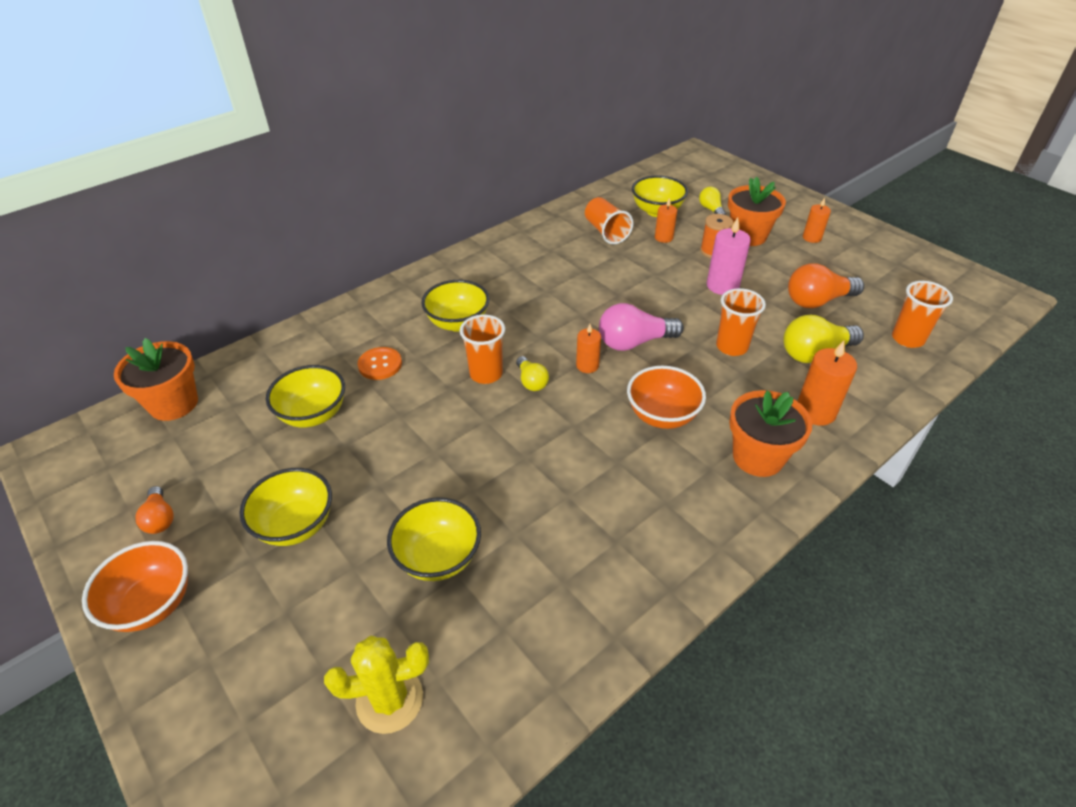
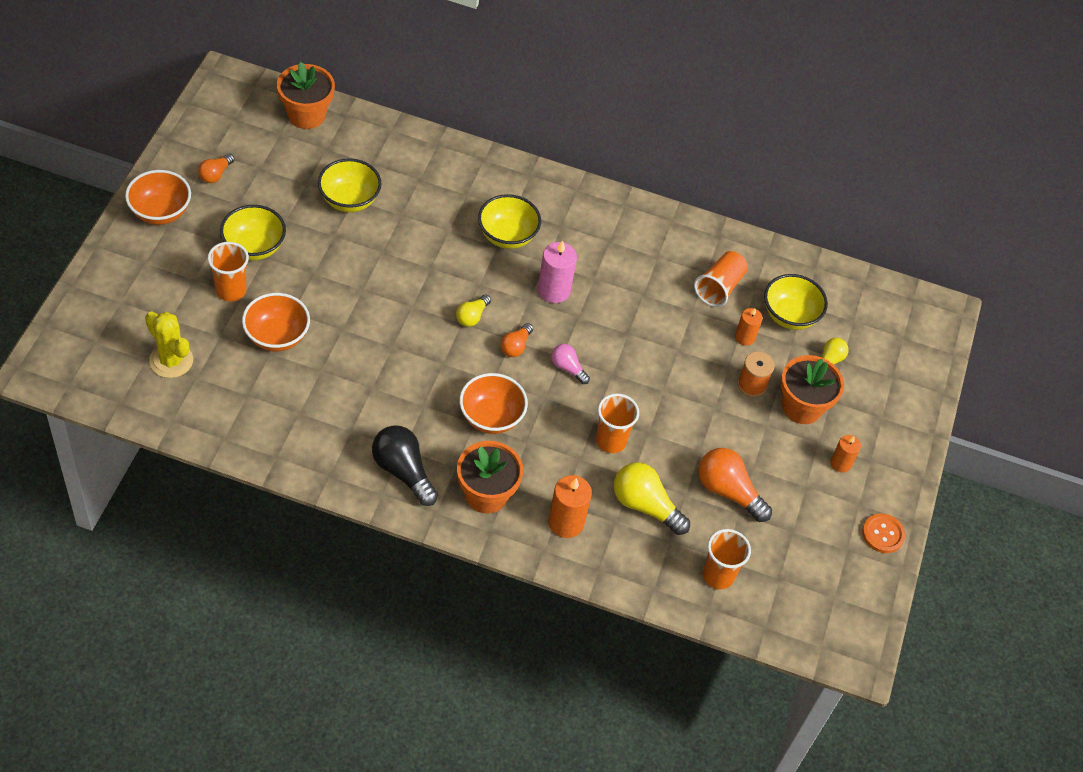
camera: 50 degrees right, 10 degrees up
orange button [357,347,402,380] -> orange button moved to [862,513,905,553]
yellow bowl [387,497,481,581] -> orange bowl [242,293,310,352]
orange cup [460,315,505,384] -> orange cup moved to [207,242,249,302]
orange candle [576,324,601,373] -> orange light bulb [500,323,533,357]
pink light bulb [599,303,684,351] -> pink light bulb [551,344,590,384], size x0.57
pink candle [707,217,751,295] -> pink candle moved to [538,240,577,303]
none -> black light bulb [372,425,438,506]

